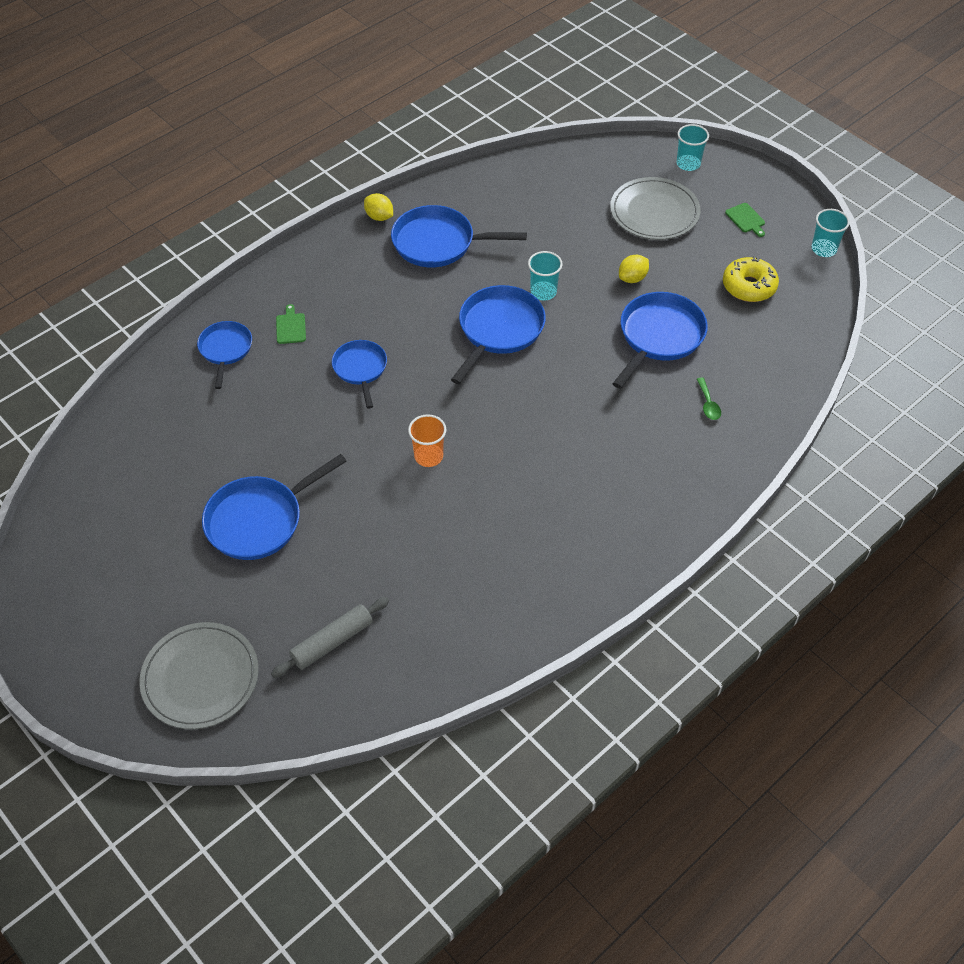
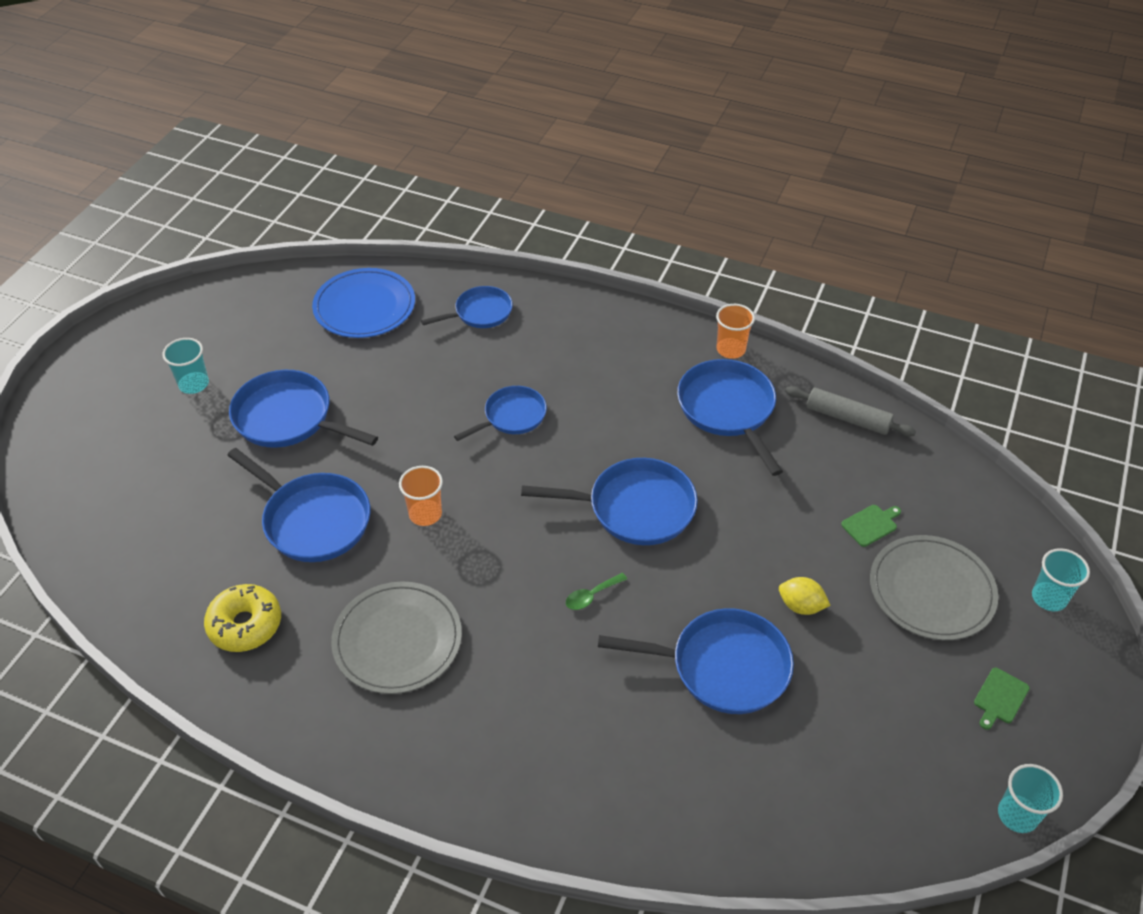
camera: 65 degrees right, 5 degrees down
grey plate [139,622,259,729] -> grey plate moved to [331,581,462,694]
grey rolling pin [271,597,389,678] -> grey rolling pin moved to [785,386,916,436]
green cutting board [276,304,306,344] -> green cutting board moved to [841,505,901,547]
yellow lemon [364,193,393,221] -> orange cup [716,304,755,359]
turquoise cup [528,251,563,301] -> turquoise cup moved to [163,338,209,394]
green spoon [697,378,721,420] -> green spoon moved to [566,573,627,610]
yellow donut [723,256,779,302] -> yellow donut moved to [204,584,281,652]
none -> blue pan [227,448,370,562]
none -> blue plate [312,268,415,338]

